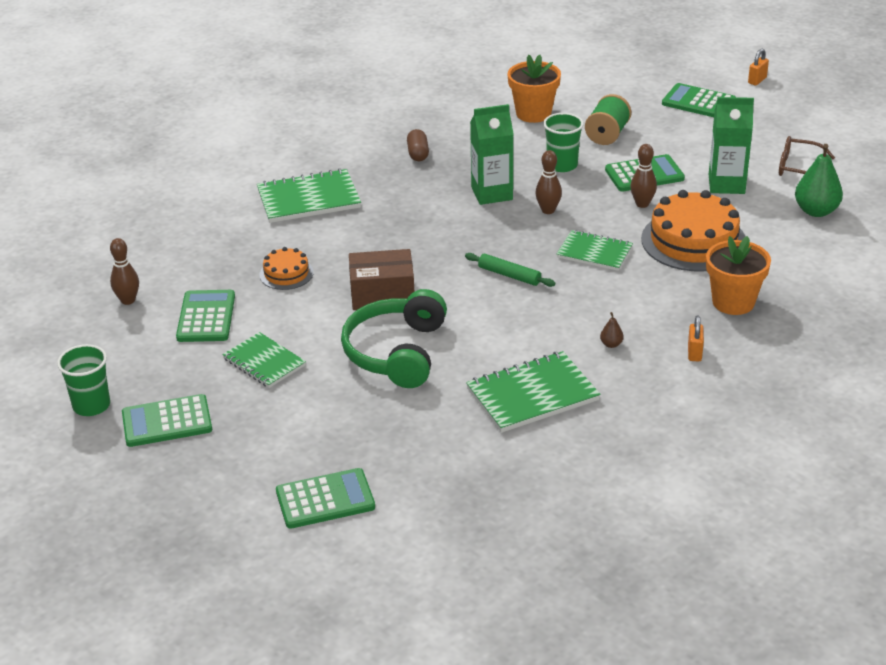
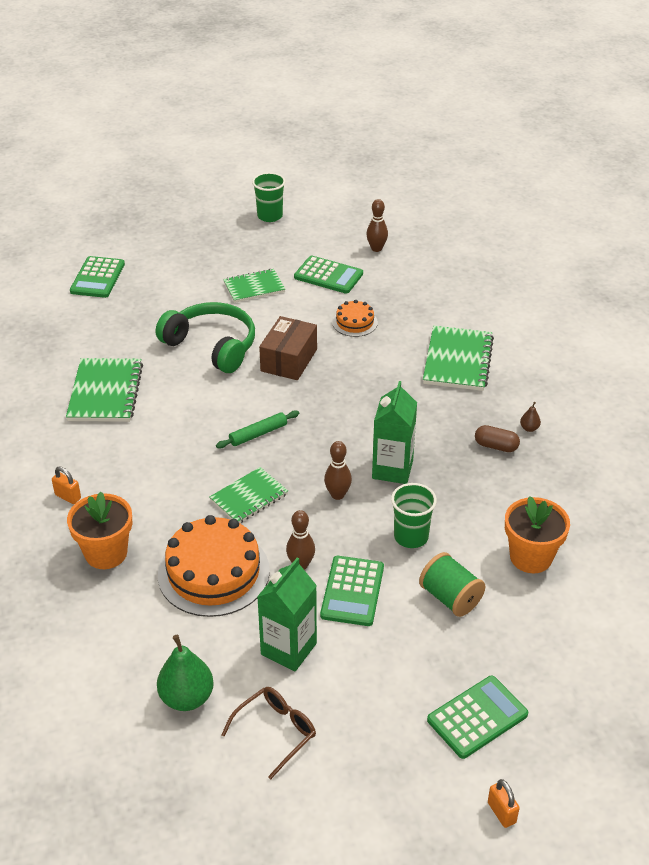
camera: 115 degrees right, 5 degrees up
green calculator [122,394,212,447] -> none
brown pear [600,312,624,348] -> brown pear moved to [520,402,541,432]

